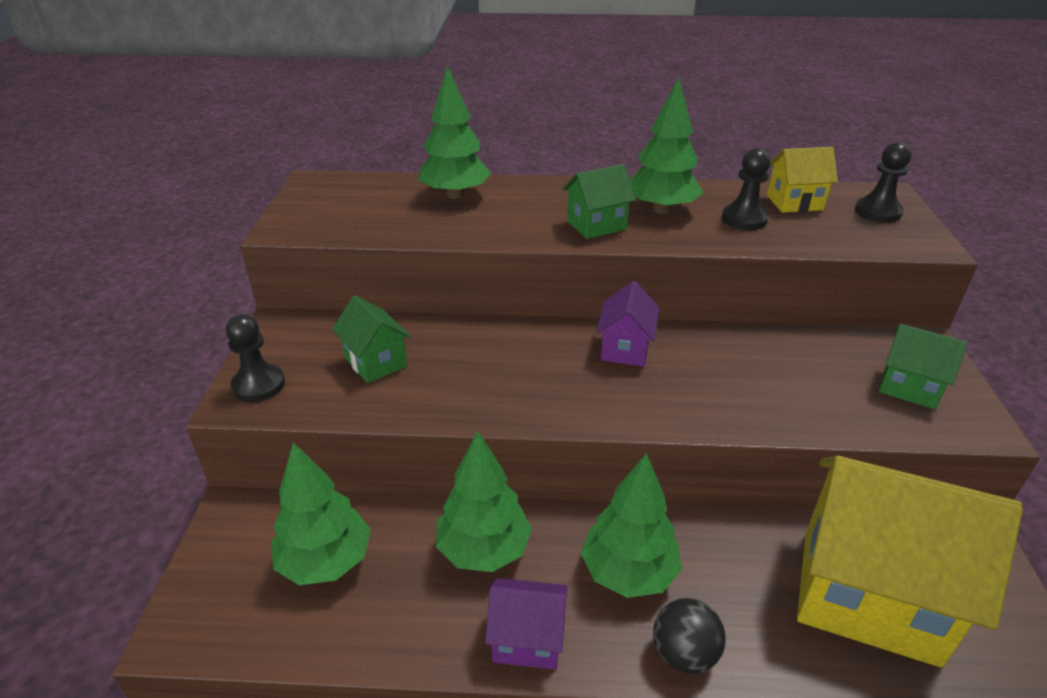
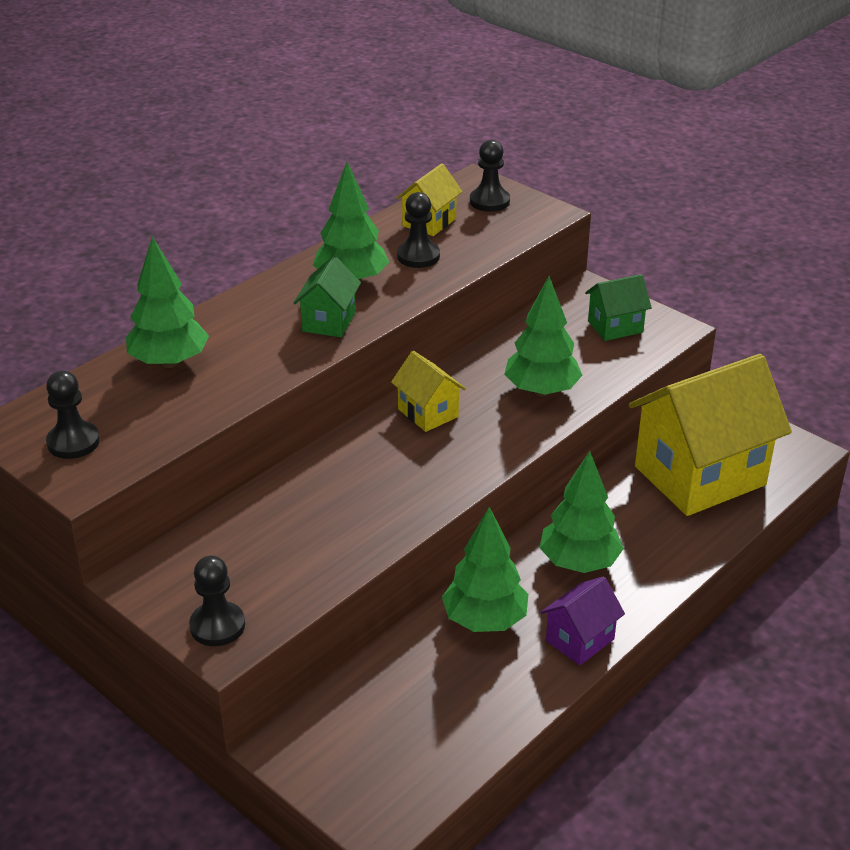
camera: 50 degrees left, 0 degrees up
green tree [271,442,371,585] -> green tree moved to [504,276,582,397]
green house [332,295,411,383] -> none
purple house [596,281,660,367] -> yellow house [391,351,466,432]
black ball [653,598,726,674] -> none
none -> black pawn [46,371,100,459]

